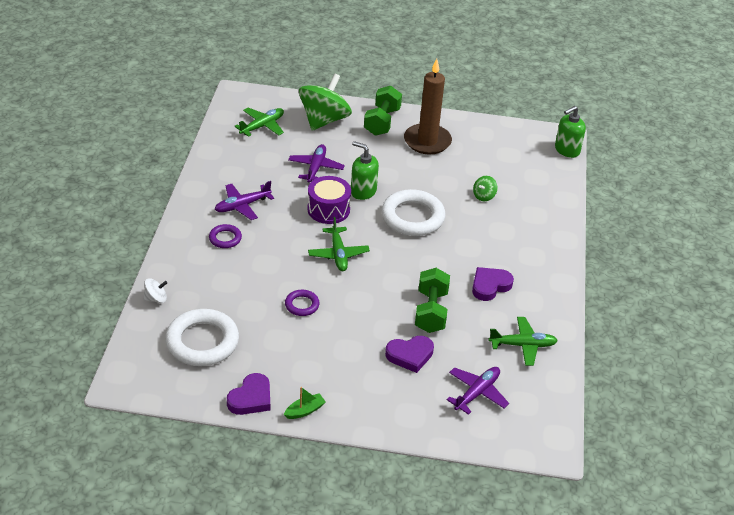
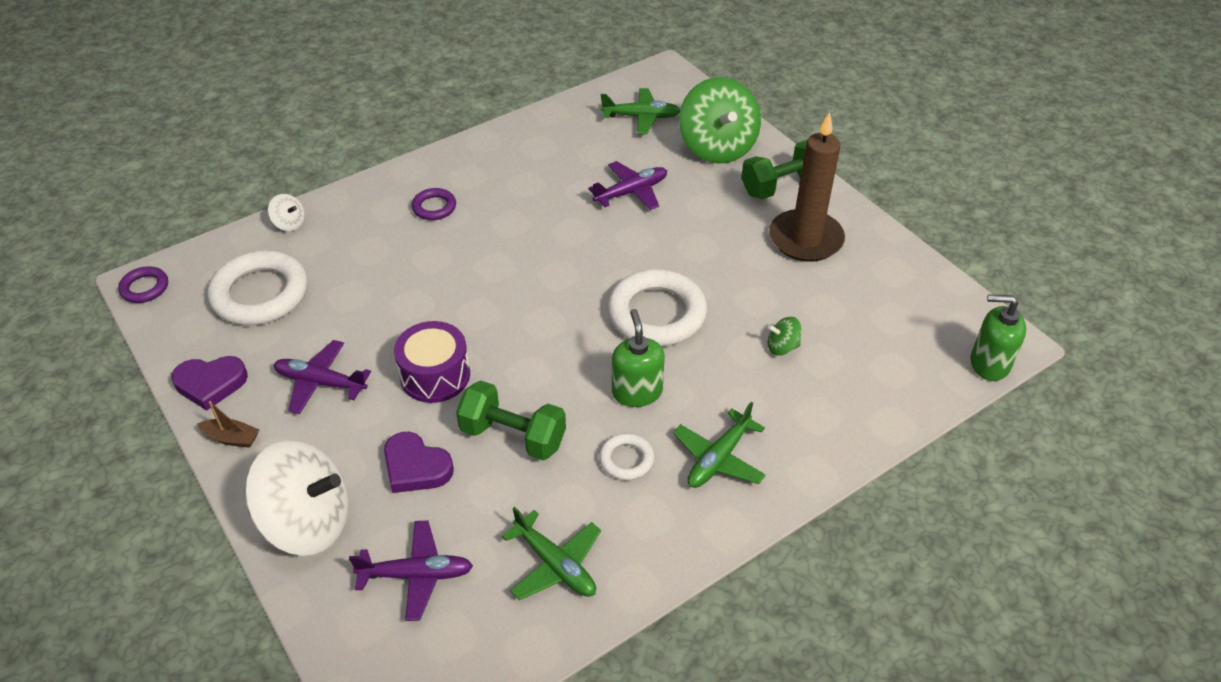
camera: 50 degrees right, 5 degrees up
purple plane [215,181,274,220] -> purple plane moved to [274,340,371,414]
green boat [284,387,326,419] -> brown boat [197,401,260,448]
purple ring [285,290,320,316] -> purple ring moved to [118,266,168,303]
green spinning top [299,73,352,131] -> green spinning top turned 90 degrees clockwise [679,77,761,163]
purple drum [307,176,351,224] -> purple drum moved to [394,321,470,403]
green plane [308,217,370,271] -> green plane moved to [673,402,766,488]
green soap dispenser [351,141,379,200] -> green soap dispenser moved to [612,309,665,407]
green dumbbell [415,268,450,333] -> green dumbbell turned 60 degrees clockwise [456,381,566,460]
purple heart [472,267,514,301] -> white ring [599,433,654,480]
none -> white spinning top [244,440,349,556]

